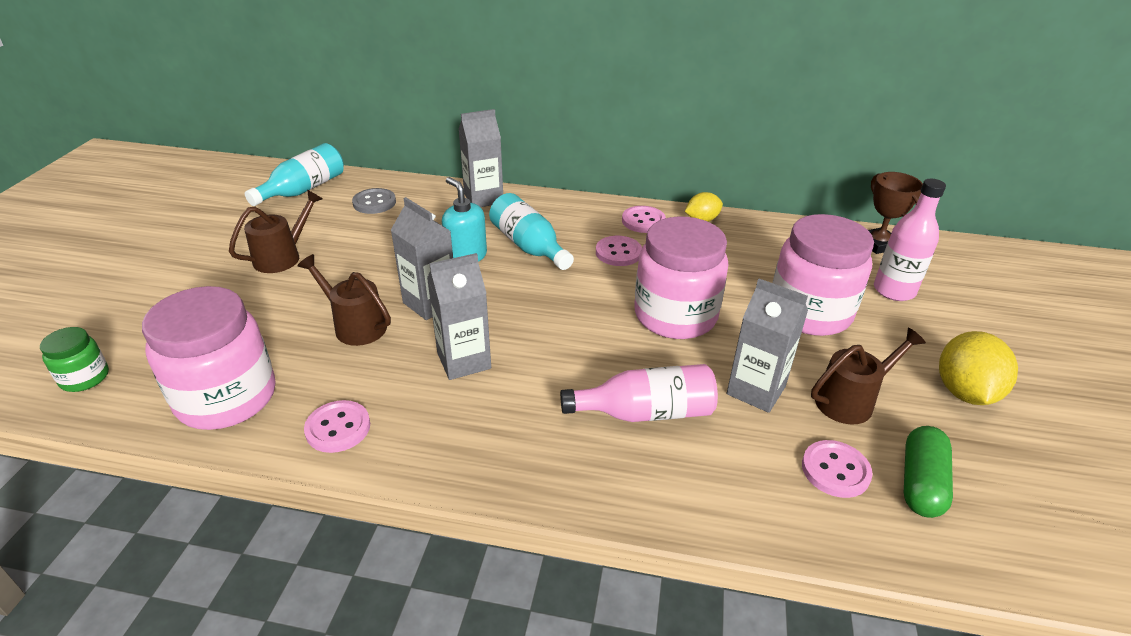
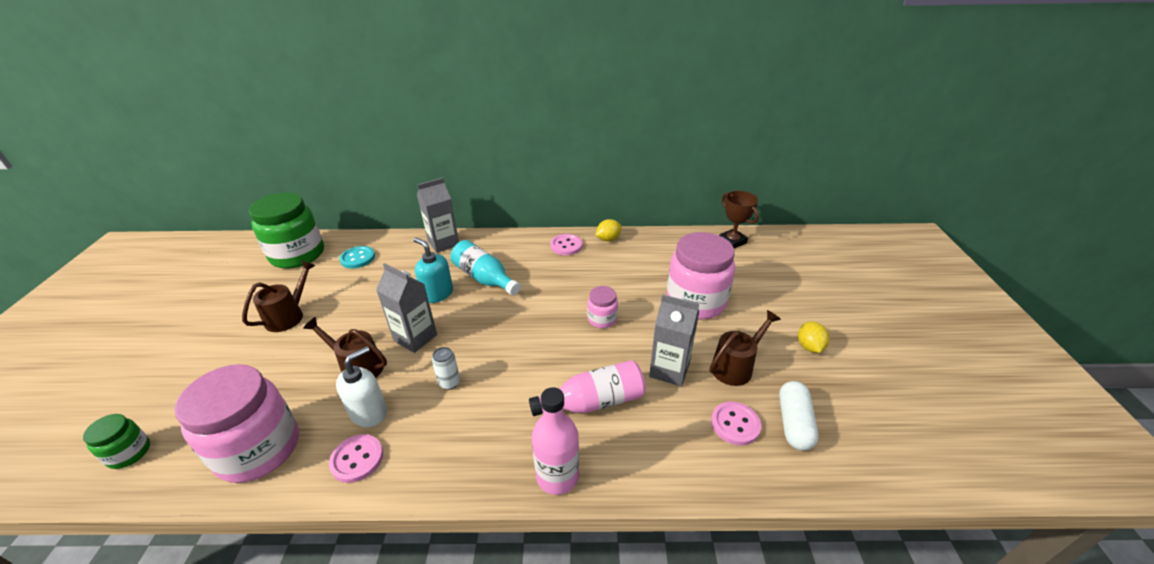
camera: 10 degrees left, 0 degrees up
turquoise bottle [245,143,344,206] -> green jar [249,192,324,269]
grey button [352,188,396,214] -> turquoise button [339,246,375,269]
grey carton [427,253,491,380] -> white can [432,347,460,390]
pink button [596,236,642,266] -> none
pink jar [634,217,728,339] -> pink jar [587,286,618,328], size x0.48
pink bottle [874,179,946,301] -> pink bottle moved to [532,387,579,495]
green capsule [904,426,953,518] -> white capsule [779,381,819,451]
yellow lemon [939,331,1018,405] -> yellow lemon [798,321,829,353], size x0.60
none -> white soap dispenser [336,346,387,427]

